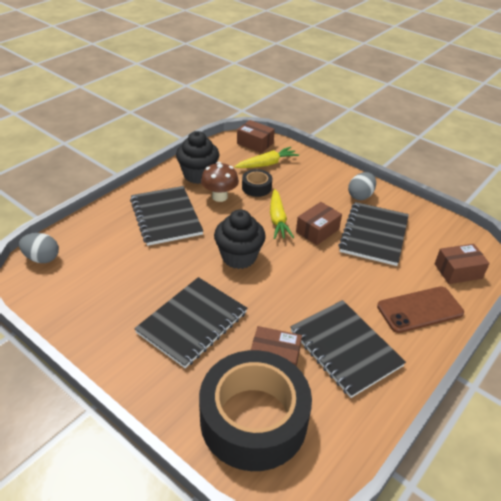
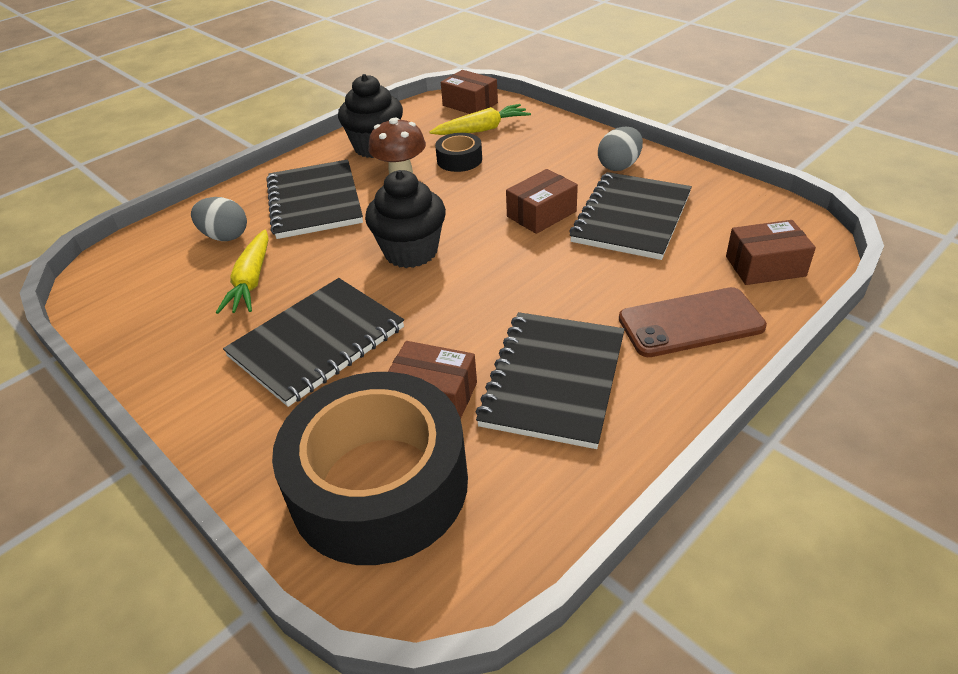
camera: 10 degrees right, 0 degrees up
grey egg [19,233,59,263] -> grey egg moved to [191,197,247,241]
yellow carrot [270,189,294,239] -> yellow carrot moved to [216,229,269,314]
black notebook [291,300,406,398] -> black notebook turned 45 degrees clockwise [476,312,625,449]

